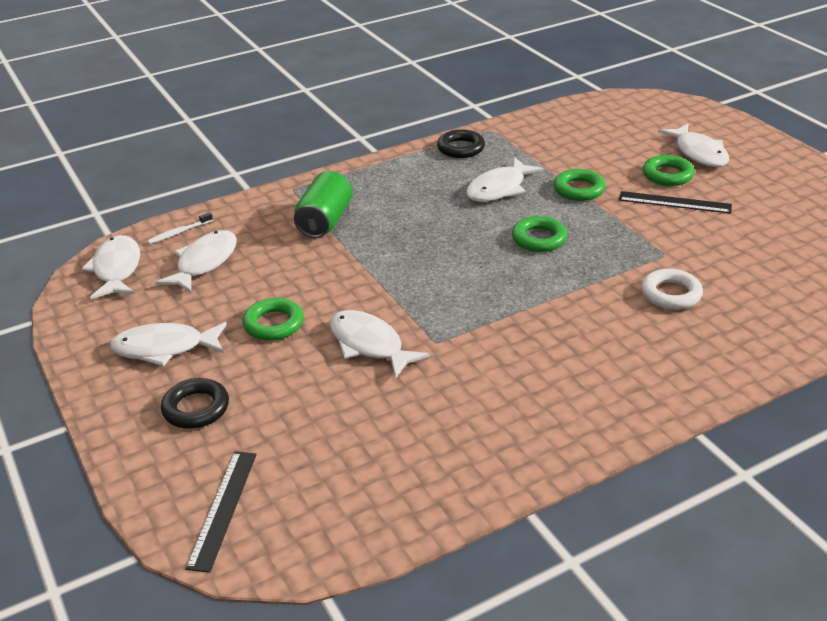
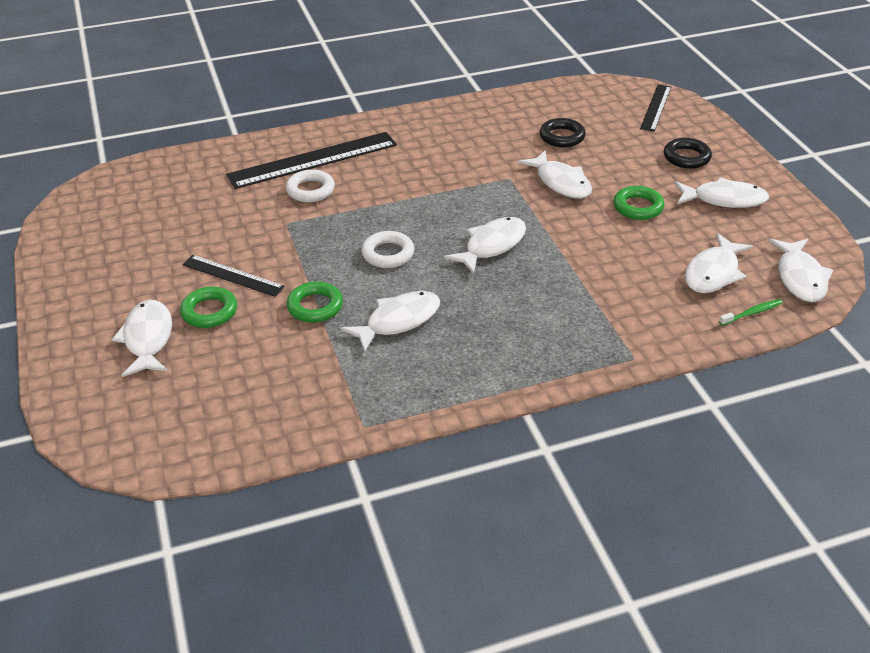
camera: 170 degrees left, 5 degrees up
white toothbrush [147,212,213,244] -> green toothbrush [719,299,782,326]
green can [294,171,353,238] -> none
black ring [437,129,485,158] -> black ring moved to [540,118,586,147]
green ring [512,216,567,252] -> white ring [361,231,414,268]
none -> black ruler [226,132,397,189]
none -> white fish [444,217,526,274]

